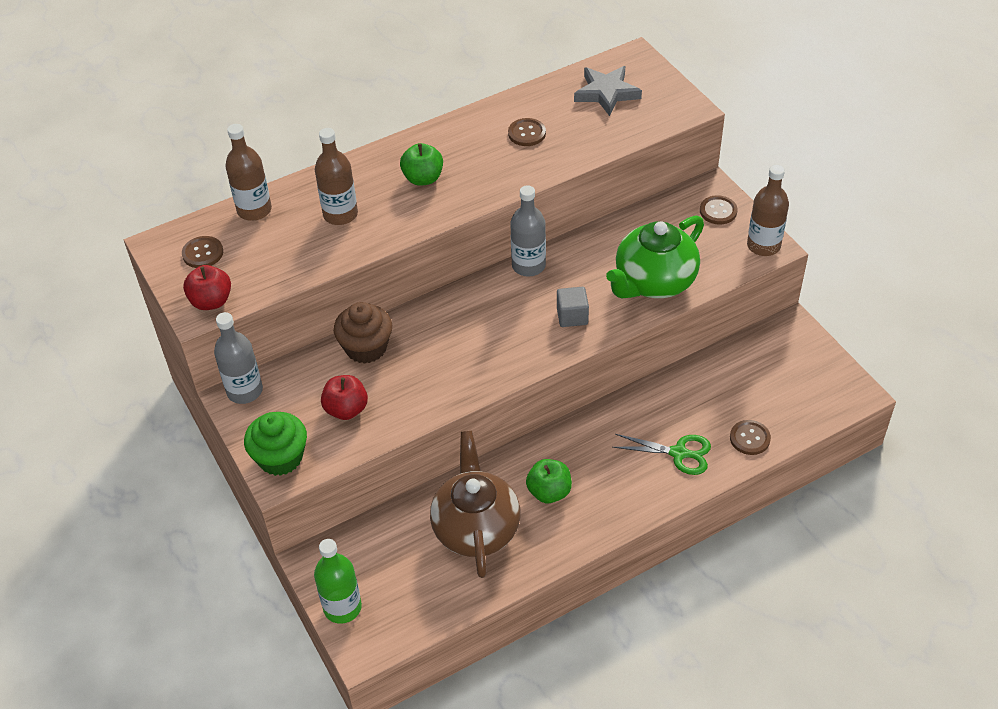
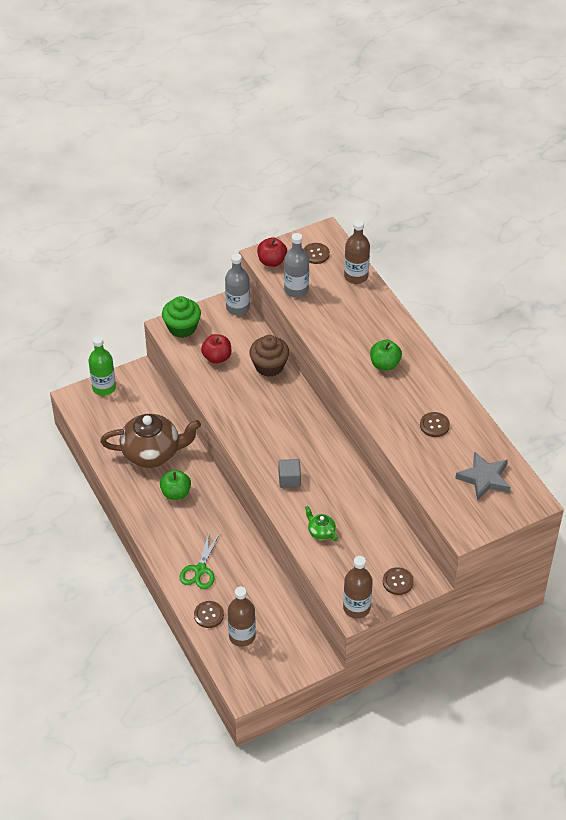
camera: 90 degrees right, 0 degrees up
brown bottle [315,128,358,225] -> brown bottle moved to [228,587,256,647]
grey bottle [510,185,546,276] -> grey bottle moved to [284,233,309,298]
green teapot [606,215,704,298] -> green teapot [305,506,338,541], size x0.43

